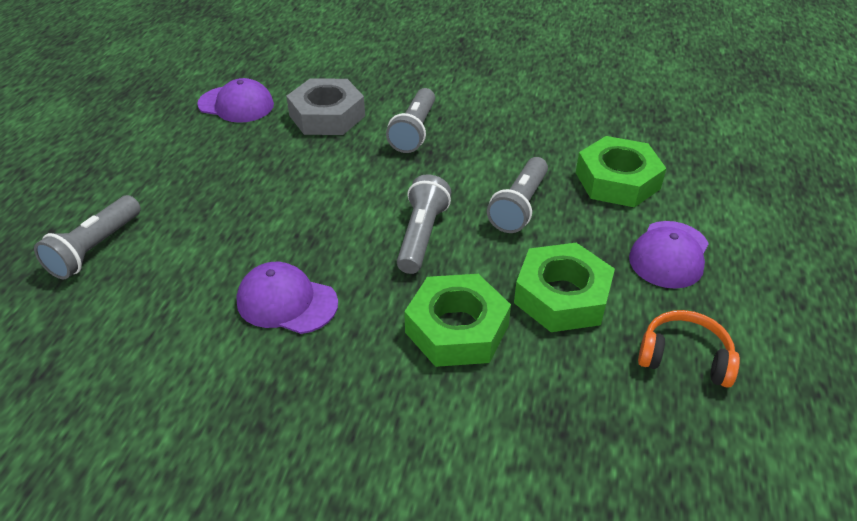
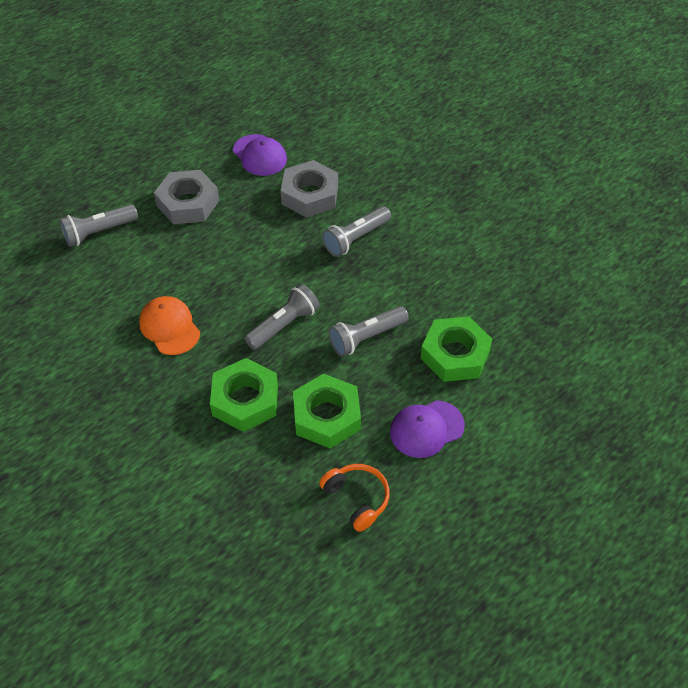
camera: 35 degrees right, 10 degrees up
purple cap [236,262,338,334] -> orange cap [139,296,200,355]
none -> grey nut [154,170,219,224]

